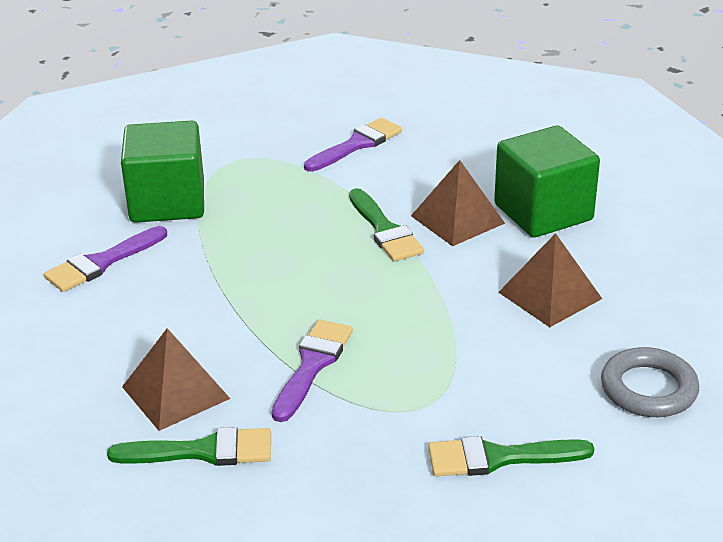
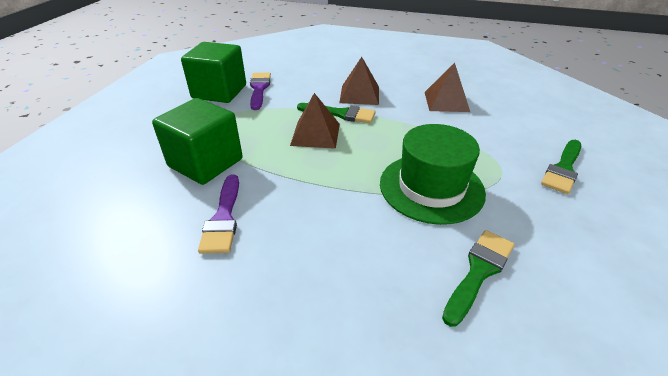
camera: 50 degrees left, 5 degrees up
brown pyramid [122,328,230,431] -> brown pyramid moved to [290,93,340,149]
purple brush [271,320,353,422] -> green hat [380,124,486,225]
green cube [494,126,600,238] -> green cube moved to [181,42,246,103]
grey ring [601,347,699,417] -> none

